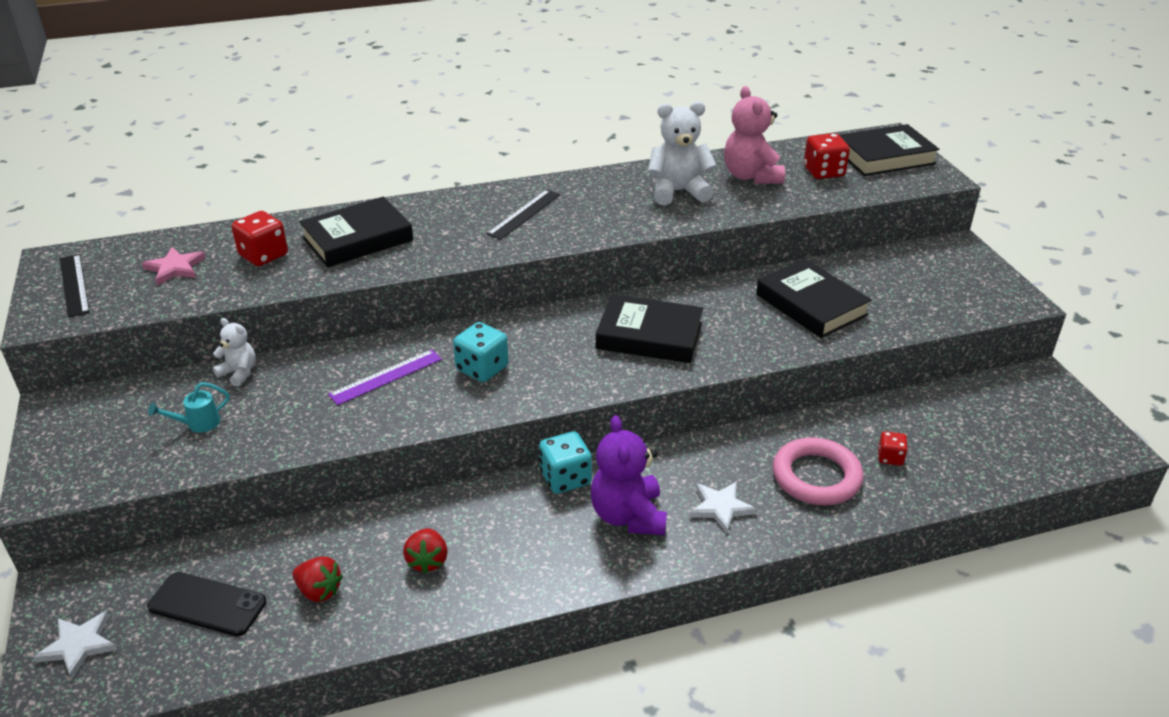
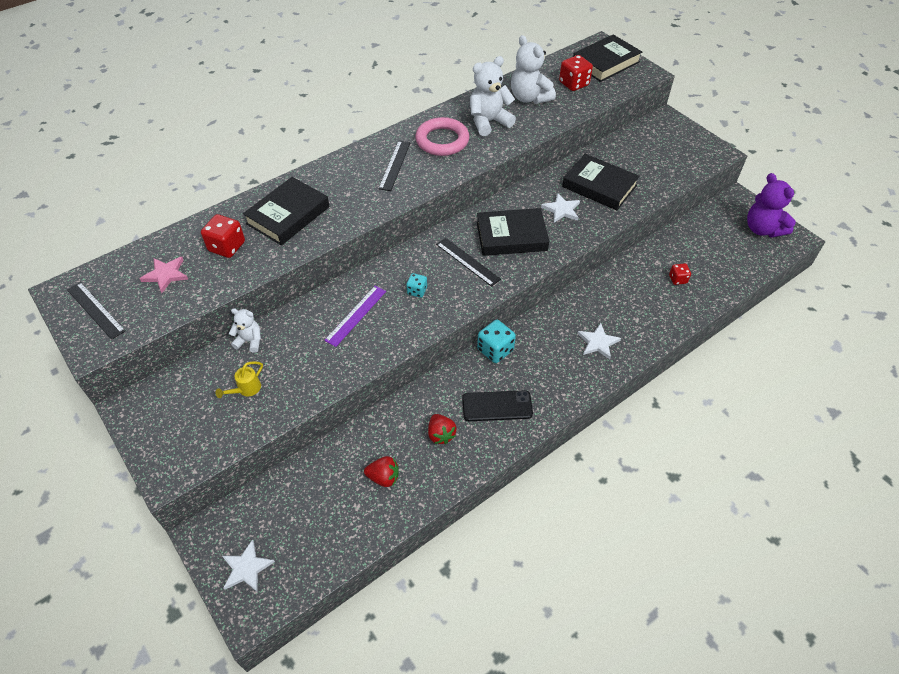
camera: 20 degrees left, 15 degrees up
black phone [147,572,267,636] -> black phone moved to [462,390,533,421]
turquoise watering can [148,382,230,433] -> yellow watering can [215,361,263,398]
turquoise dice [453,322,509,382] -> turquoise dice [407,273,427,298], size x0.59
purple teddy bear [591,415,667,535] -> purple teddy bear moved to [747,173,796,237]
pink teddy bear [724,86,785,184] -> white teddy bear [511,35,556,104]
pink ring [773,437,864,505] -> pink ring moved to [415,117,469,156]
none -> black ruler [436,238,501,287]
none -> white star [541,193,580,223]

